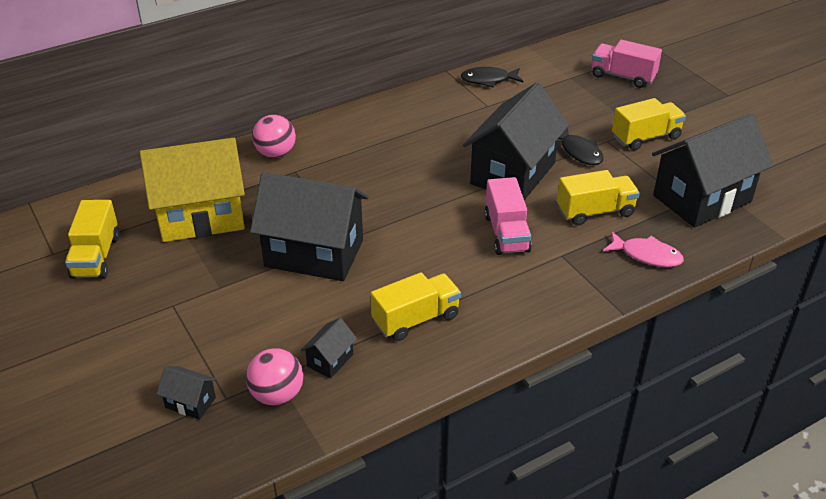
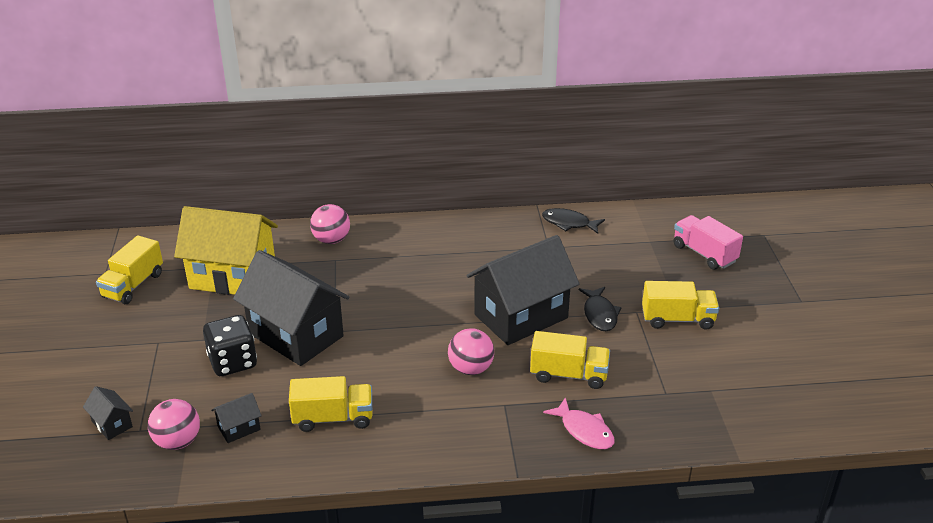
camera: 25 degrees right, 5 degrees down
pink truck [484,177,532,255] -> pink ball [448,328,494,375]
black house [652,114,773,228] -> none
none -> black dice [203,315,257,376]

